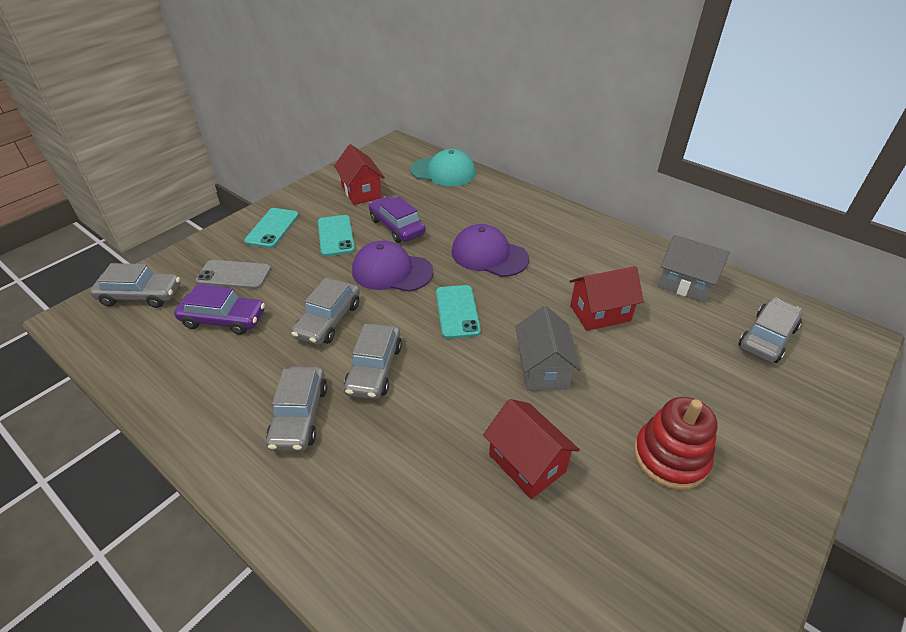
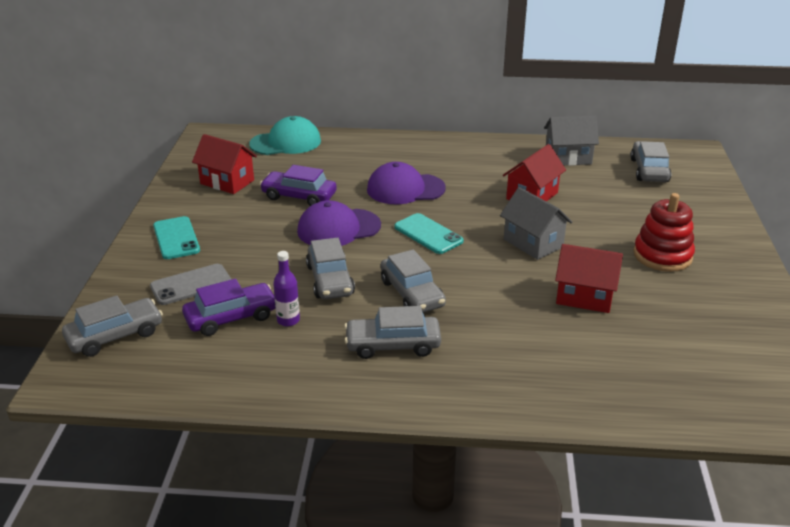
camera: 35 degrees left, 10 degrees down
grey car [266,366,327,452] -> grey car turned 120 degrees clockwise [344,306,441,359]
turquoise phone [318,215,355,256] -> none
none -> purple bottle [273,251,300,327]

